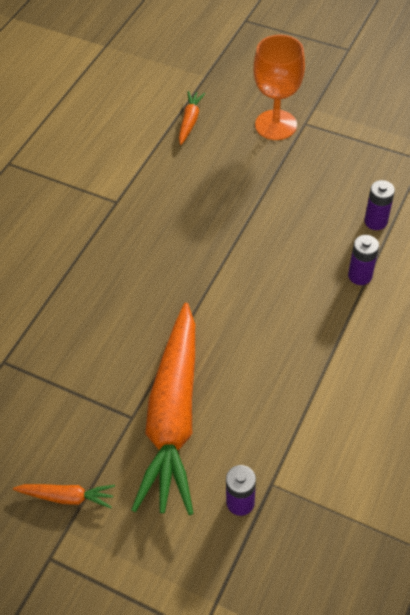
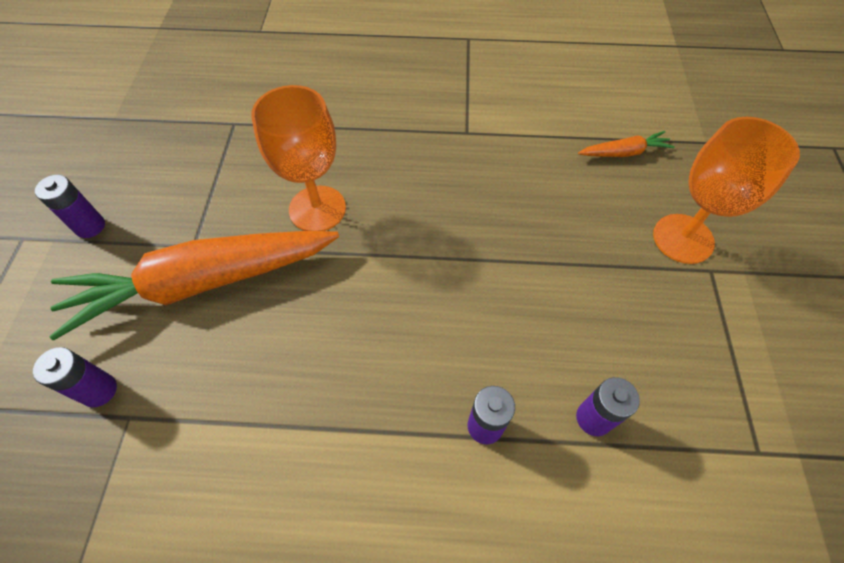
camera: 65 degrees right, 5 degrees up
orange carrot [13,484,115,508] -> purple battery [35,175,105,238]
none -> orange goblet [251,85,346,231]

